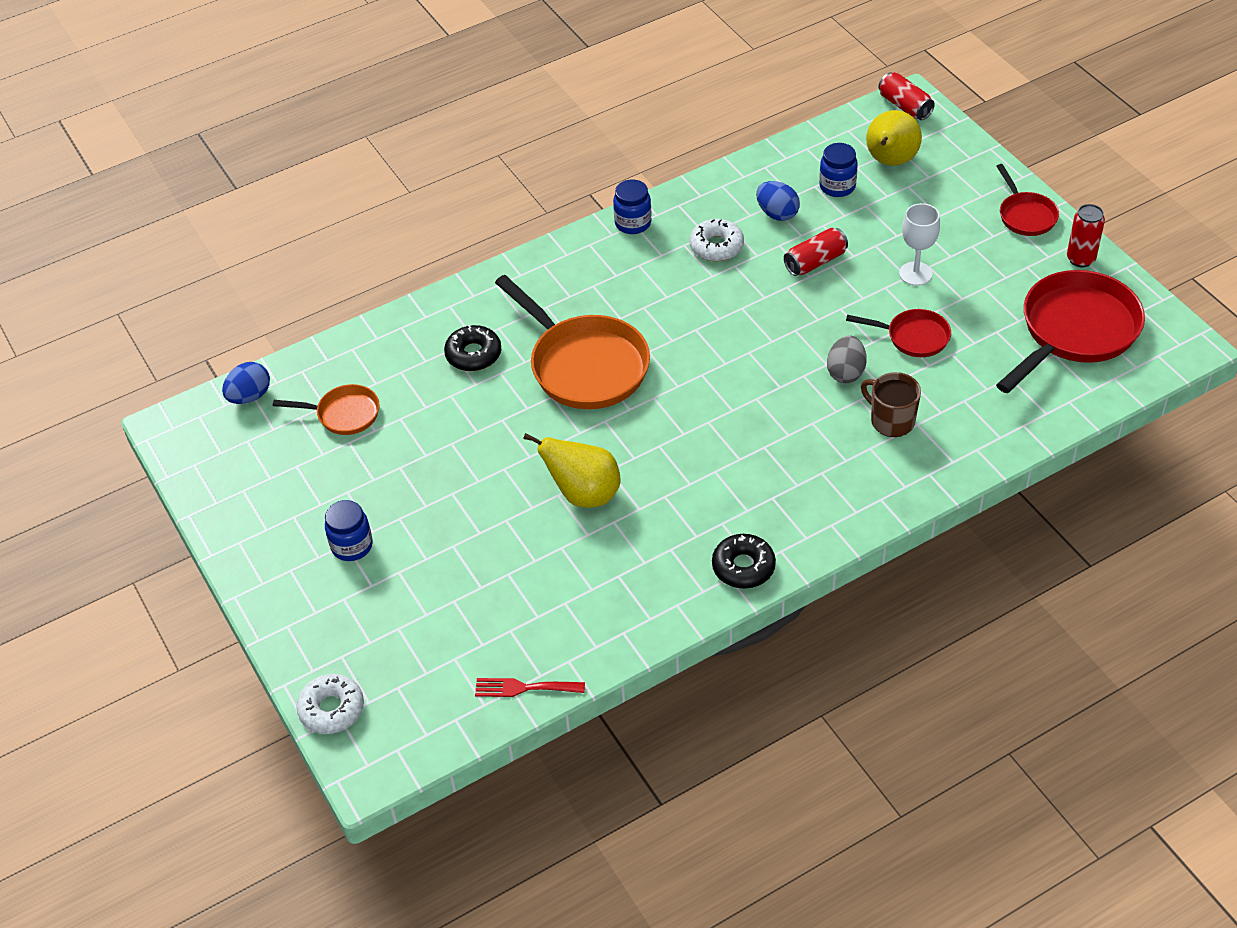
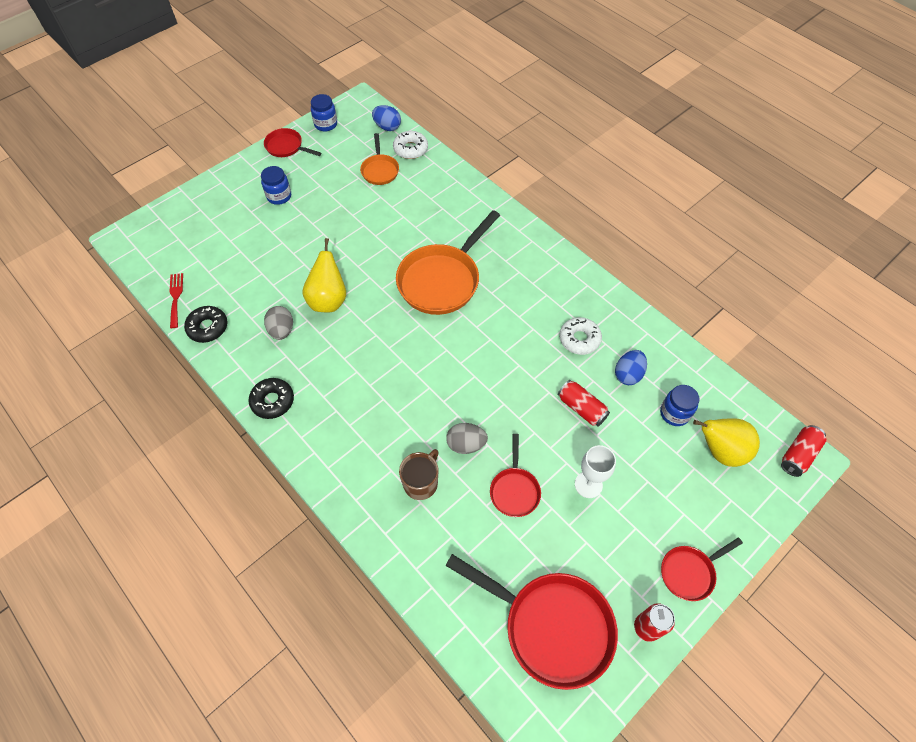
camera: 75 degrees right, 10 degrees up
white donut [297,674,364,734] -> white donut moved to [393,131,428,159]
black donut [444,325,501,371] -> black donut moved to [184,306,228,343]
blue jar [613,179,652,234] -> blue jar moved to [311,94,337,132]
none -> red pan [264,128,322,157]
none -> grey egg [264,306,293,340]

